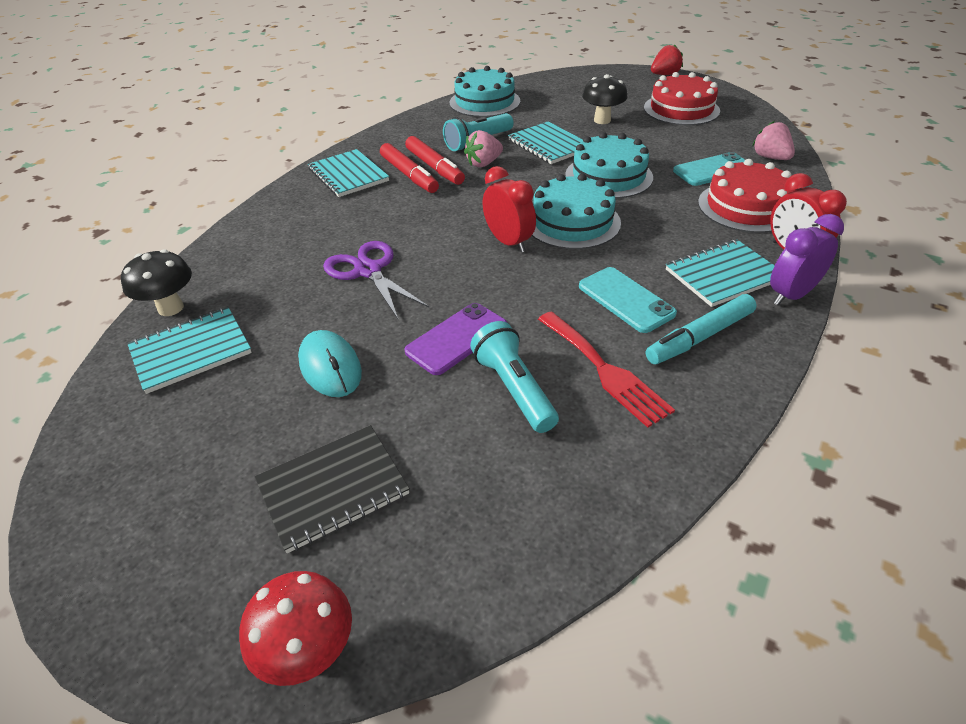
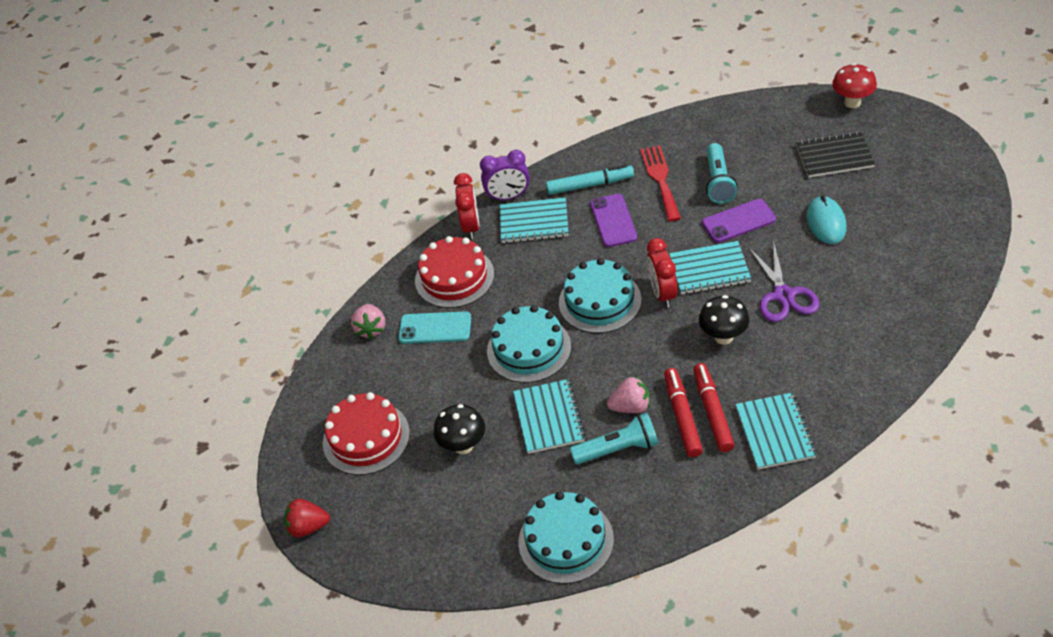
camera: 150 degrees left, 5 degrees up
black mushroom [121,249,192,316] -> black mushroom moved to [699,295,750,345]
turquoise notebook [127,307,252,394] -> turquoise notebook moved to [669,241,751,294]
turquoise phone [579,267,677,333] -> purple phone [590,194,637,247]

